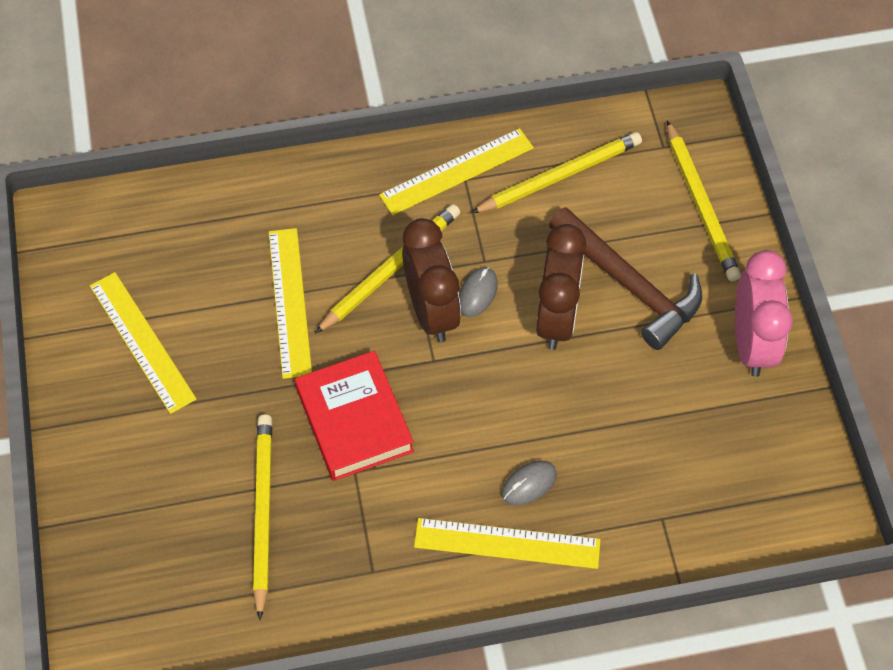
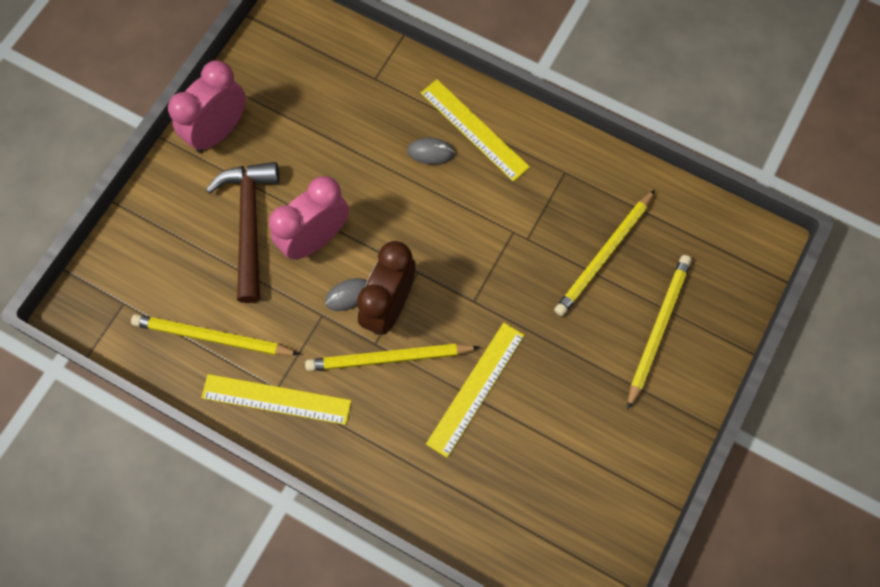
camera: 140 degrees left, 10 degrees up
yellow ruler [90,272,197,414] -> none
red book [295,351,414,481] -> none
brown clock [536,224,586,350] -> pink clock [269,176,349,260]
yellow pencil [667,120,741,282] -> yellow pencil moved to [627,255,692,410]

